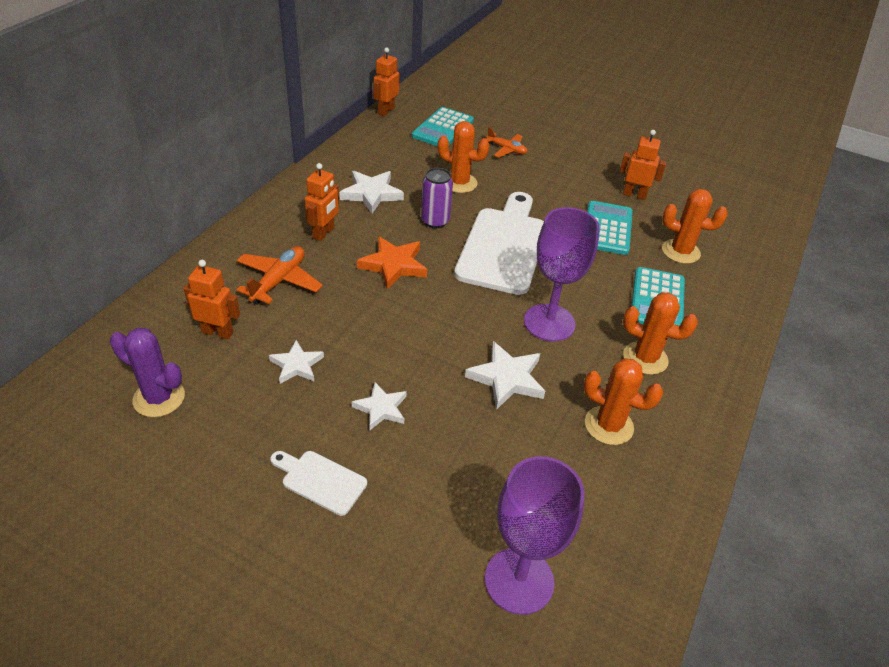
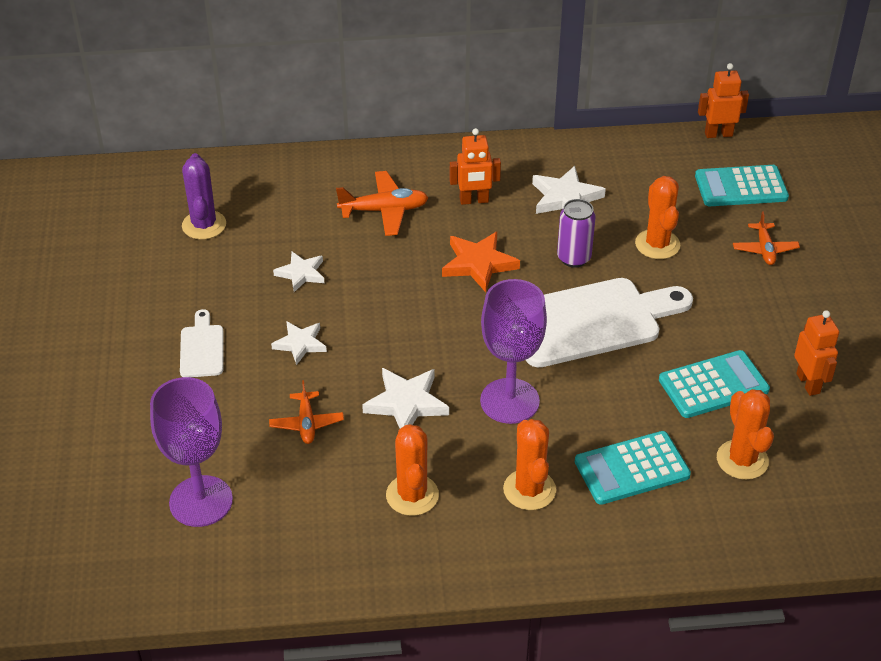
camera: 60 degrees right, 0 degrees up
orange robot [184,260,240,339] -> none
none -> orange plane [269,380,344,444]

